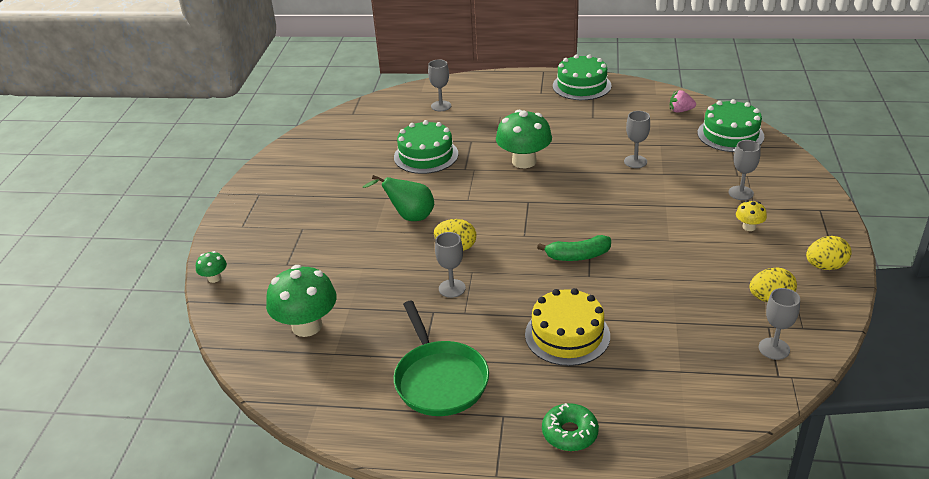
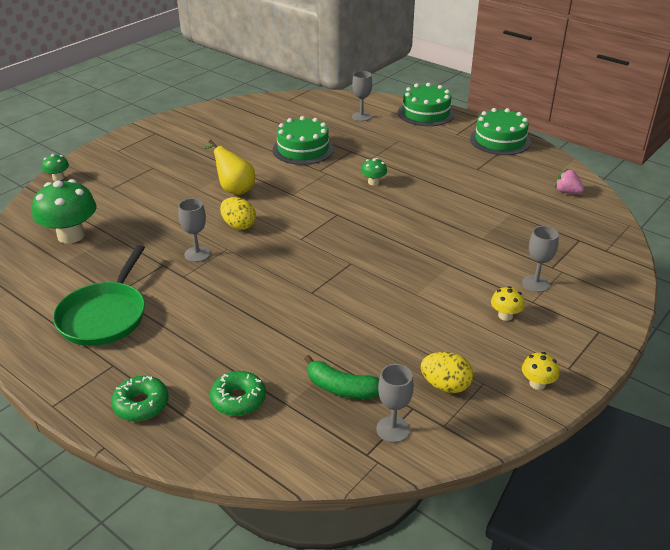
camera: 30 degrees right, 0 degrees up
green pear [363,175,434,221] -> yellow pear [202,140,255,195]
green mushroom [496,110,552,168] -> green mushroom [361,158,387,186], size x0.47
yellow cake [525,288,610,366] -> none
green banana [537,235,611,261] -> green banana moved to [304,355,379,399]
grey goblet [624,111,650,168] -> none
green cake [698,99,764,152] -> green cake moved to [398,83,455,126]
yellow egg [806,236,852,270] -> yellow mushroom [522,352,559,390]
none -> green donut [210,371,266,416]

